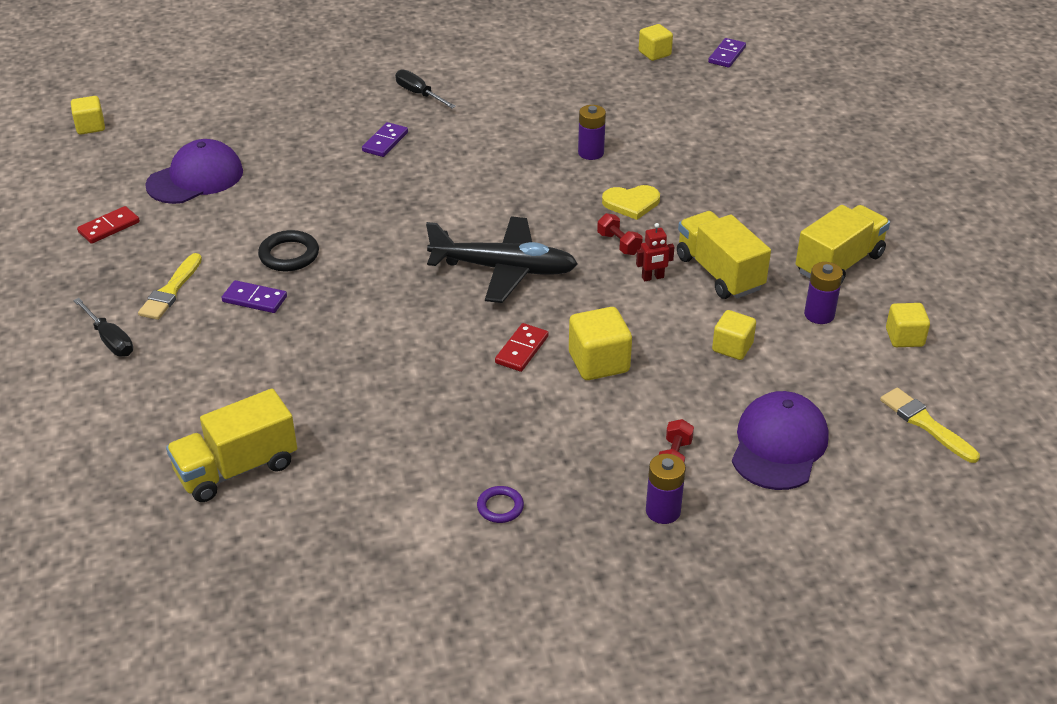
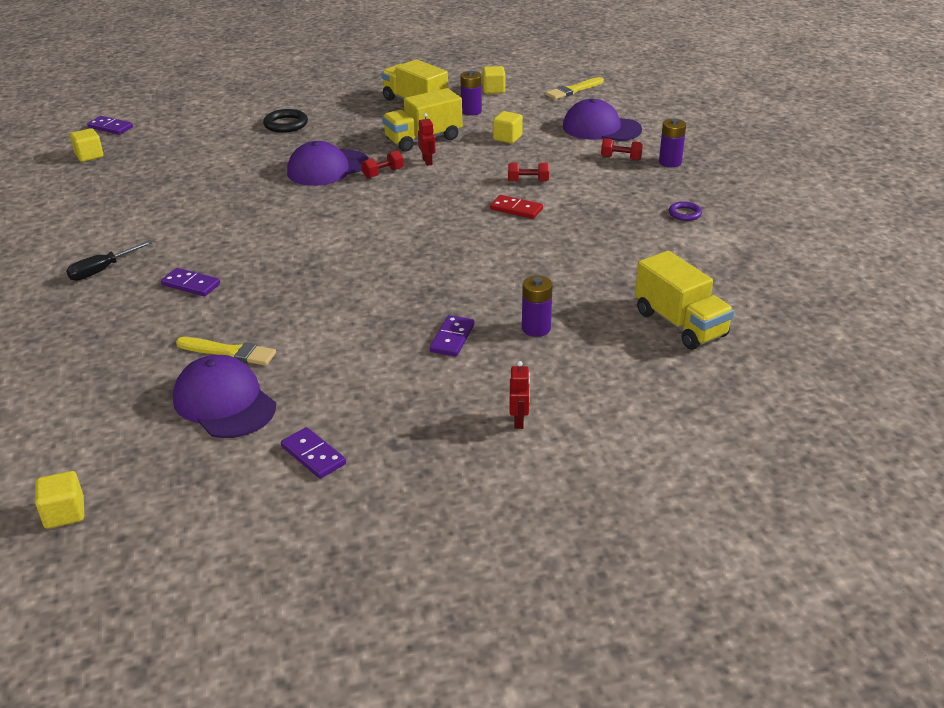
camera: 90 degrees left, 5 degrees down
black screwdriver [73,298,133,356] -> red robot [510,361,530,429]
red domino [77,206,140,244] -> purple domino [281,427,346,479]
yellow brush [138,253,202,320] -> yellow brush moved to [176,337,276,366]
black ring [258,230,319,271] -> black ring moved to [263,109,308,133]
black plane [426,216,578,303] -> none
yellow cube [569,307,632,380] -> red dumbbell [508,163,549,182]
purple battery [578,105,606,160] -> purple battery moved to [522,276,553,337]
yellow heart [602,185,660,220] -> purple cap [287,141,369,186]

